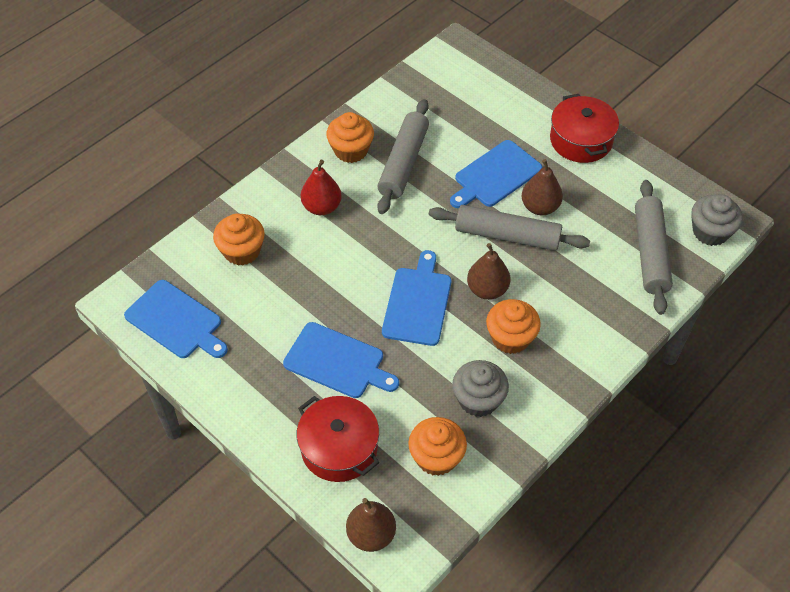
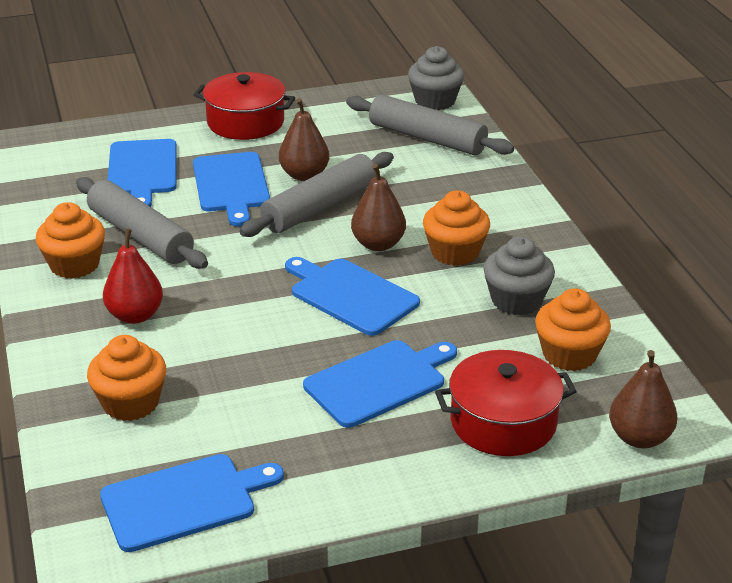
camera: 60 degrees left, 20 degrees down
none -> blue cutting board [108,139,177,207]

